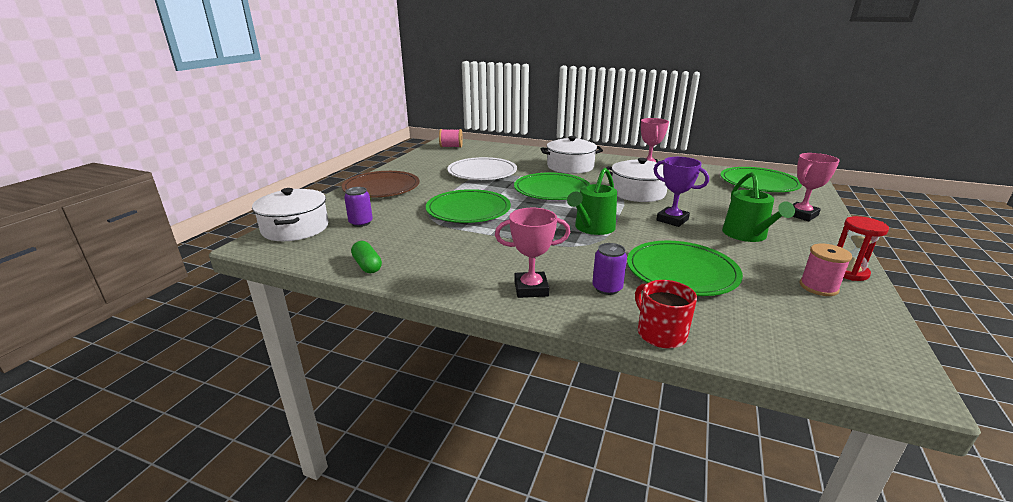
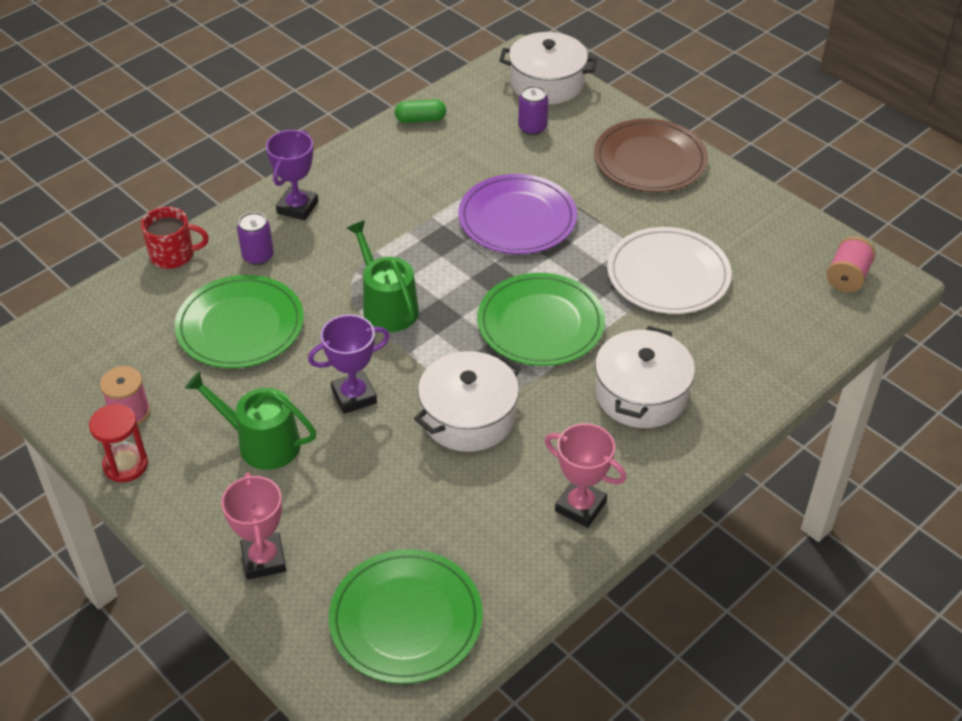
camera: 115 degrees right, 20 degrees up
green plate [426,189,511,223] -> purple plate [458,174,577,254]
pink trophy [495,208,570,298] -> purple trophy [266,130,318,221]

